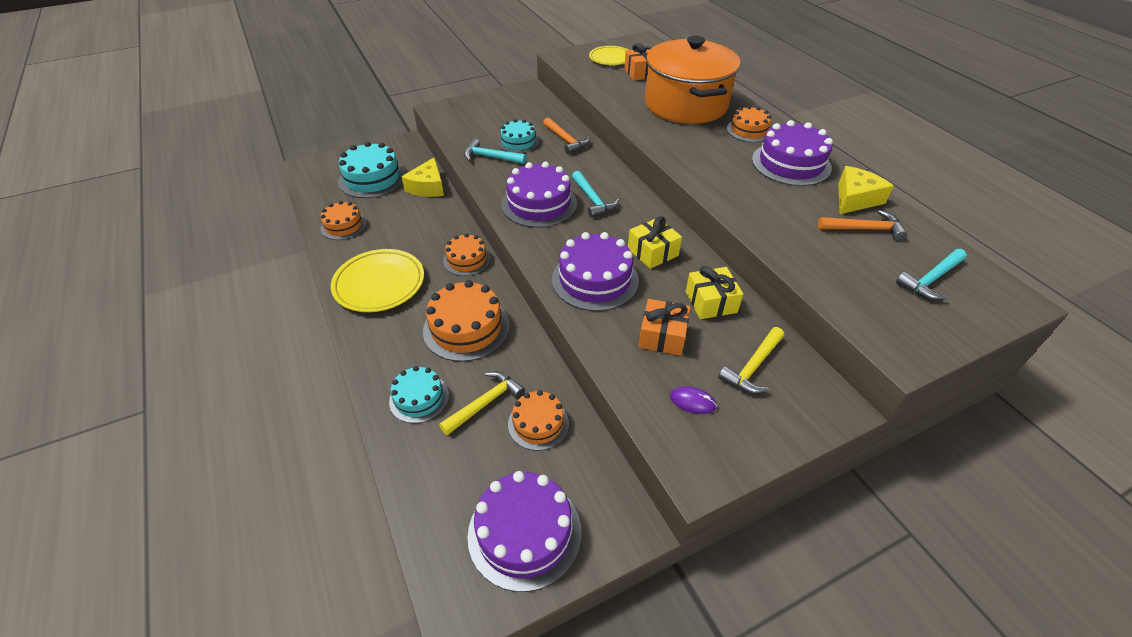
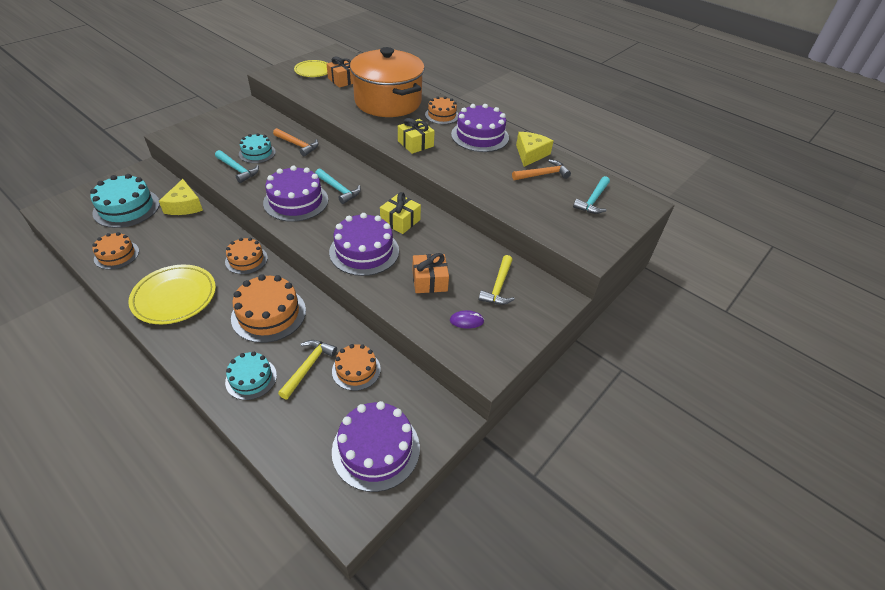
camera: 25 degrees left, 0 degrees up
turquoise hammer [464,139,526,164] -> turquoise hammer turned 135 degrees counterclockwise [215,150,259,183]
yellow gift [686,266,743,319] -> yellow gift moved to [398,118,435,154]

